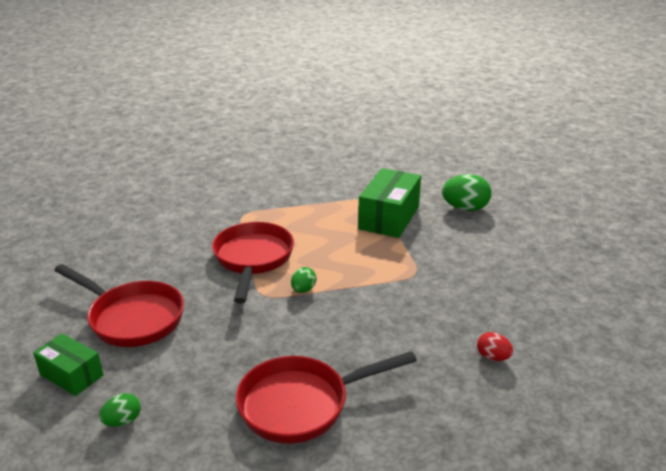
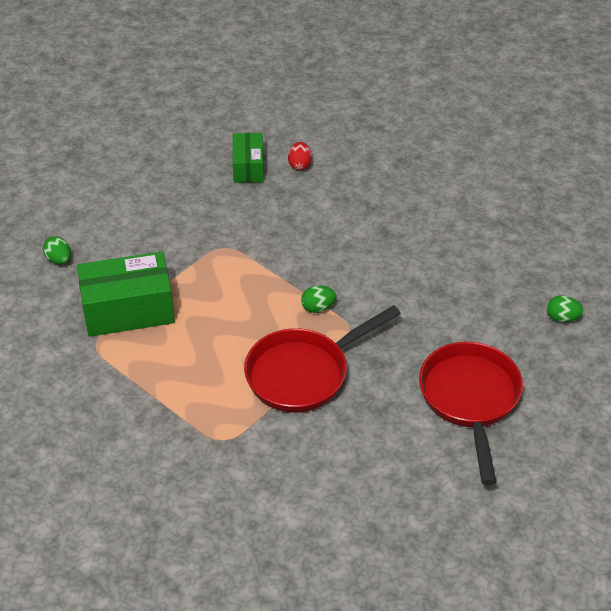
camera: 125 degrees left, 15 degrees up
green box [33,333,104,396] -> green box moved to [233,133,264,183]
red pan [236,351,417,444] -> none
green egg [442,174,492,211] -> green egg [43,237,71,265], size x0.55

